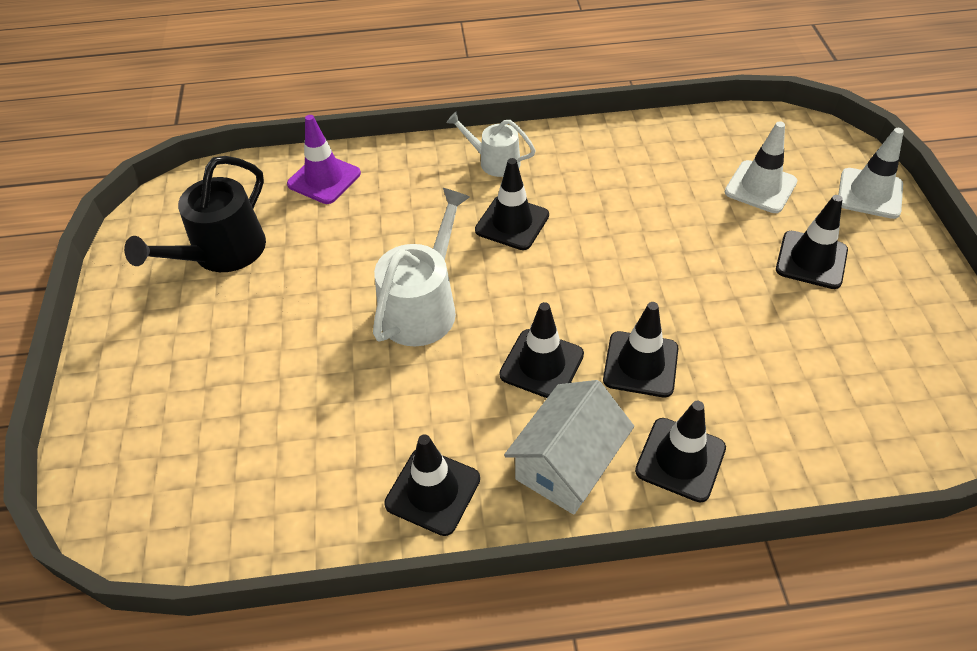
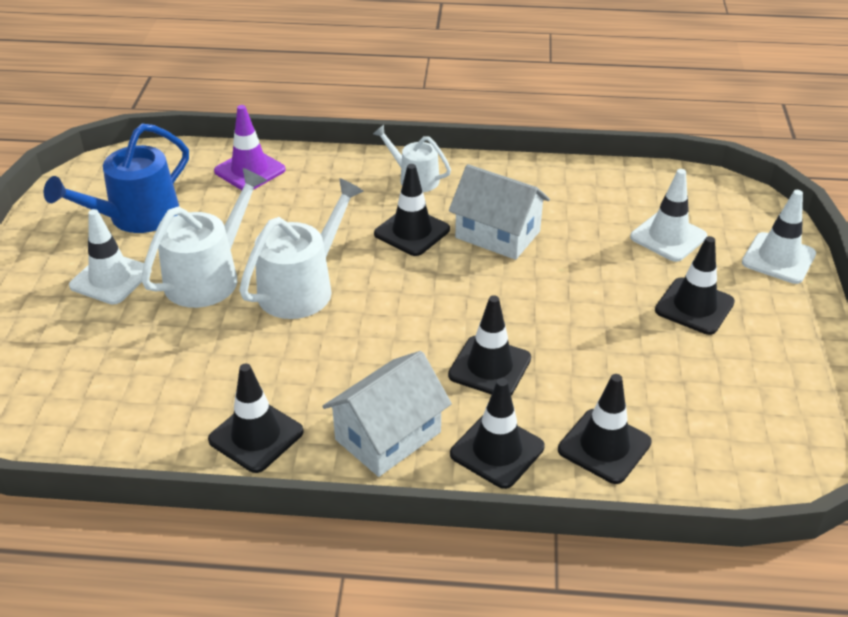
camera: 10 degrees right, 10 degrees down
black watering can [124,156,266,272] -> blue watering can [44,124,189,233]
black traffic cone [499,302,584,398] -> black traffic cone moved to [558,374,652,484]
none -> white traffic cone [69,209,144,305]
none -> white watering can [141,168,267,308]
none -> white house [449,164,550,260]

